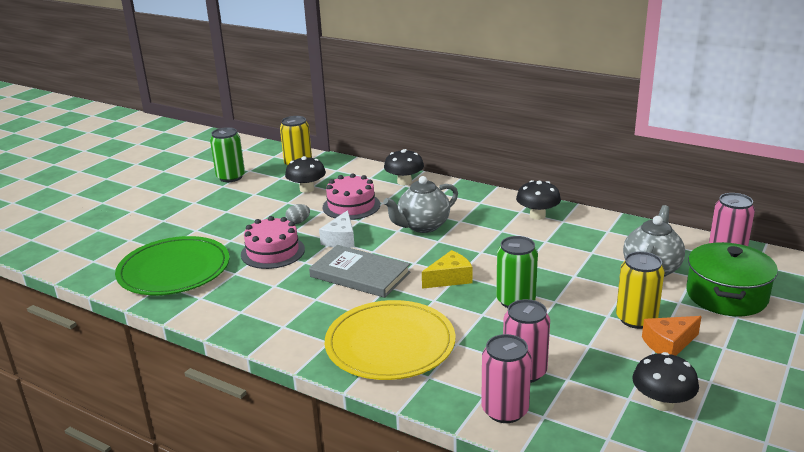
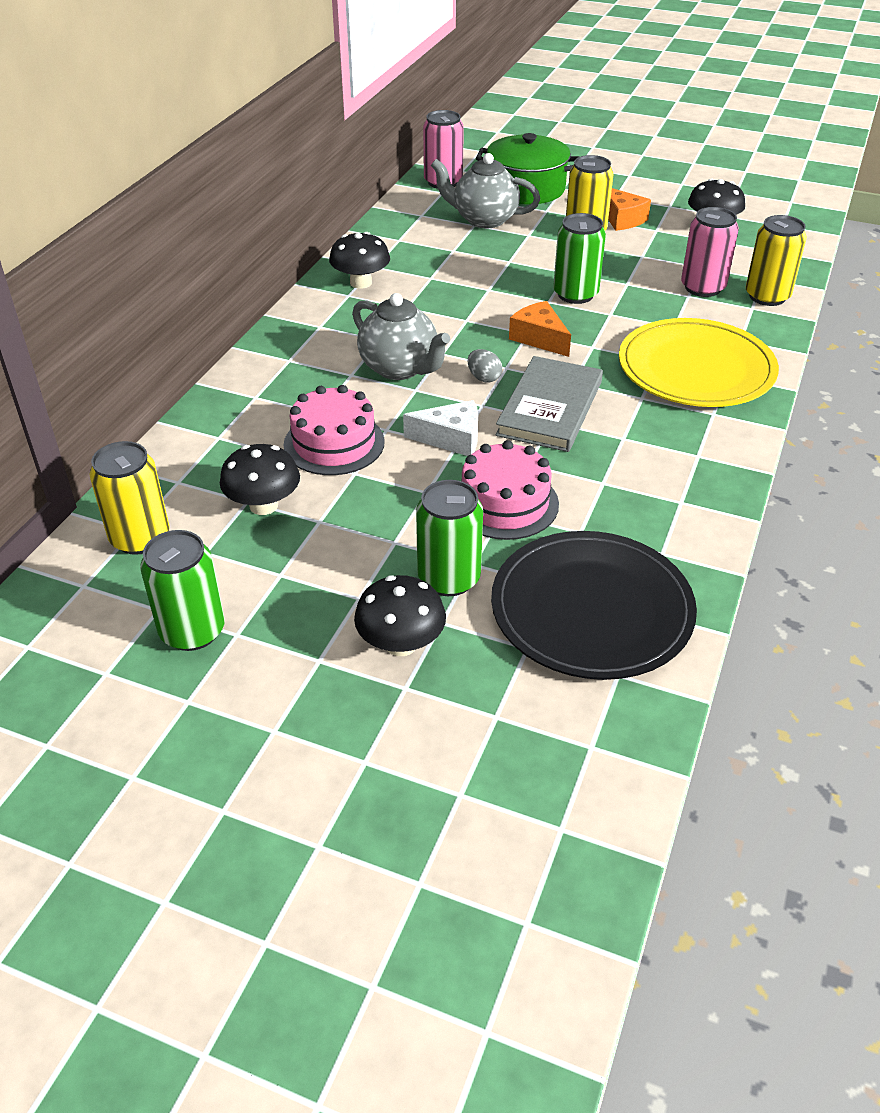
camera: 100 degrees left, 15 degrees up
green plate [115,236,230,295] -> black plate [491,531,697,680]
grey egg [285,204,310,224] -> grey egg moved to [468,349,502,383]
black mushroom [384,149,424,185] -> black mushroom moved to [354,575,446,656]
yellow cheese [422,250,473,289] -> orange cheese [509,301,571,357]
pink can [481,334,532,423] -> yellow can [746,215,807,306]
none -> green can [416,480,483,596]

